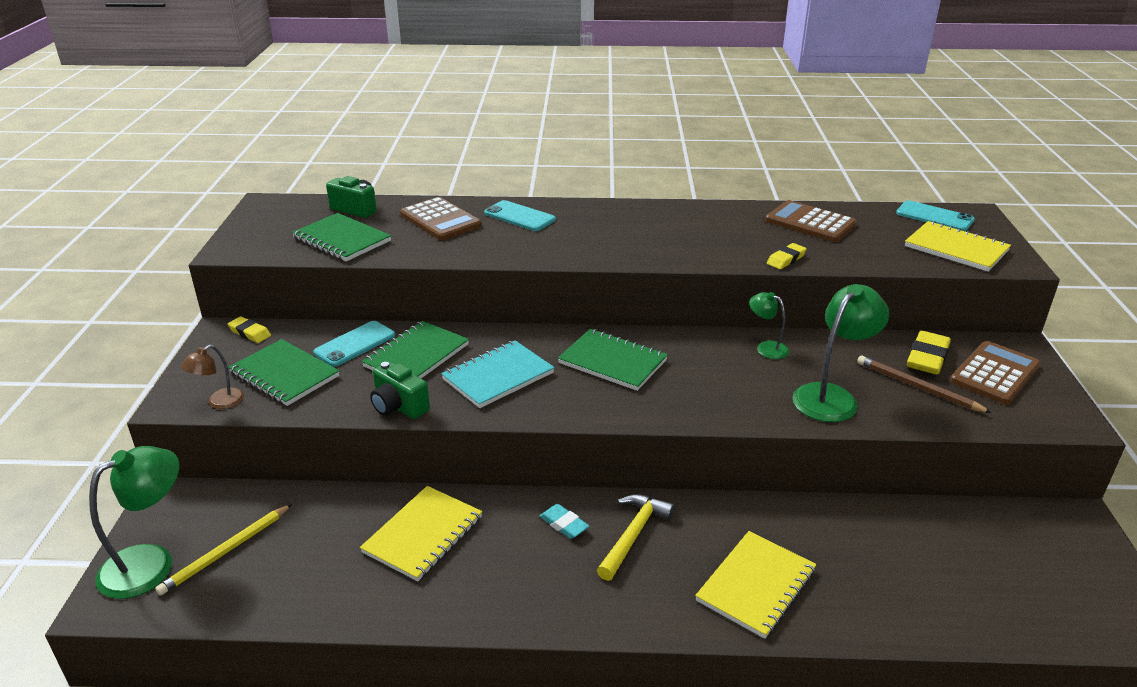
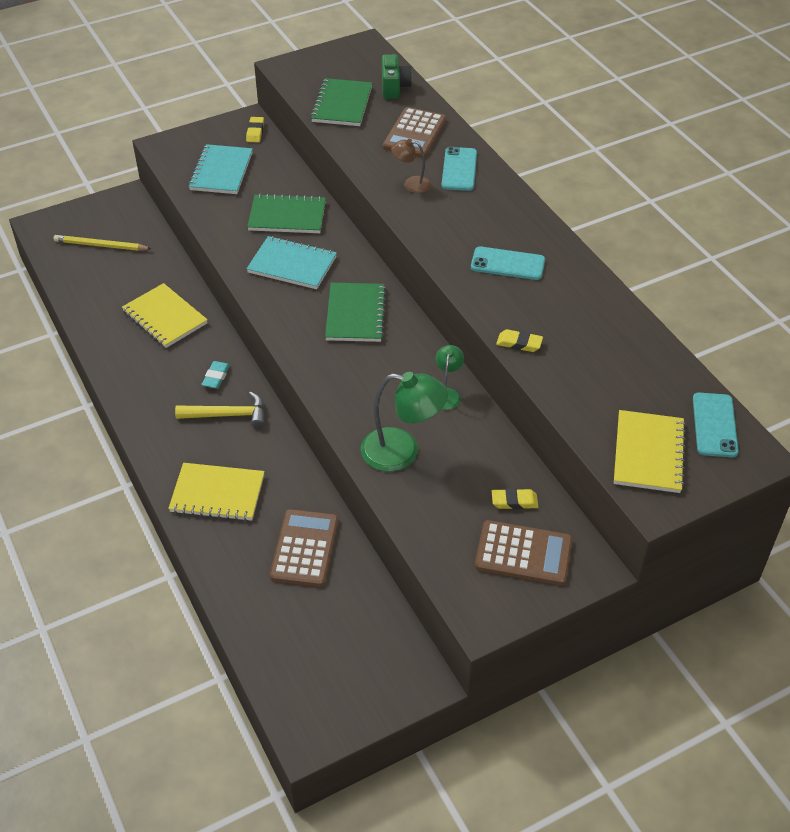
camera: 60 degrees right, 15 degrees up
green lamp [89,446,179,599] -> none
brown lamp [181,345,244,409] -> brown lamp moved to [391,139,431,193]
green notebook [228,339,339,406] -> turquoise notebook [188,144,253,194]
turquoise phone [313,321,395,367] -> turquoise phone moved to [471,246,545,280]
yellow notebook [360,486,482,581] -> yellow notebook turned 45 degrees clockwise [122,283,208,348]
green camera [370,361,430,419] -> none
brown calculator [765,200,857,242] -> brown calculator moved to [270,509,338,587]
brown pencil [857,356,992,413] -> none
yellow eraser [907,331,951,375] -> yellow eraser [492,488,538,509], size x0.62

